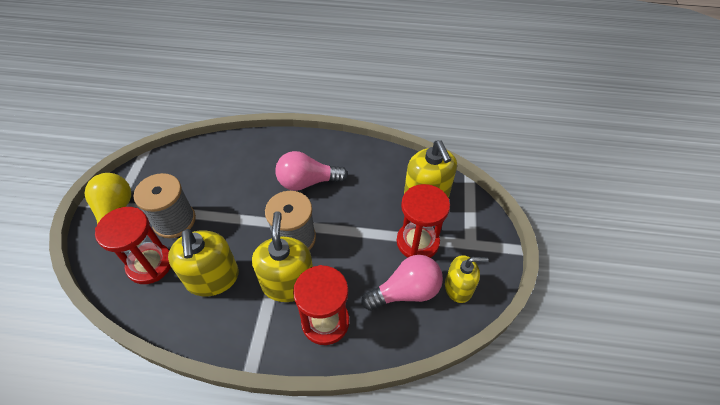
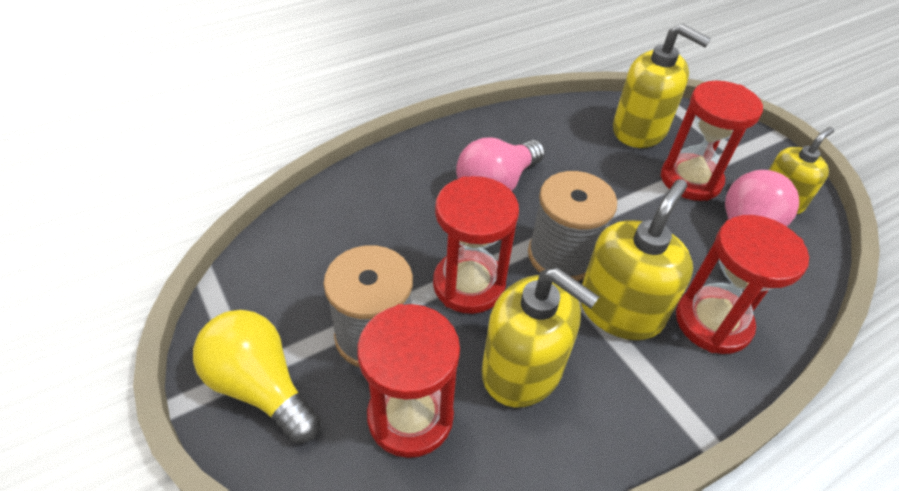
camera: 40 degrees left, 5 degrees down
yellow soap dispenser [252,211,313,302] -> yellow soap dispenser turned 75 degrees clockwise [581,179,693,340]
none -> red hourglass [433,176,519,314]

